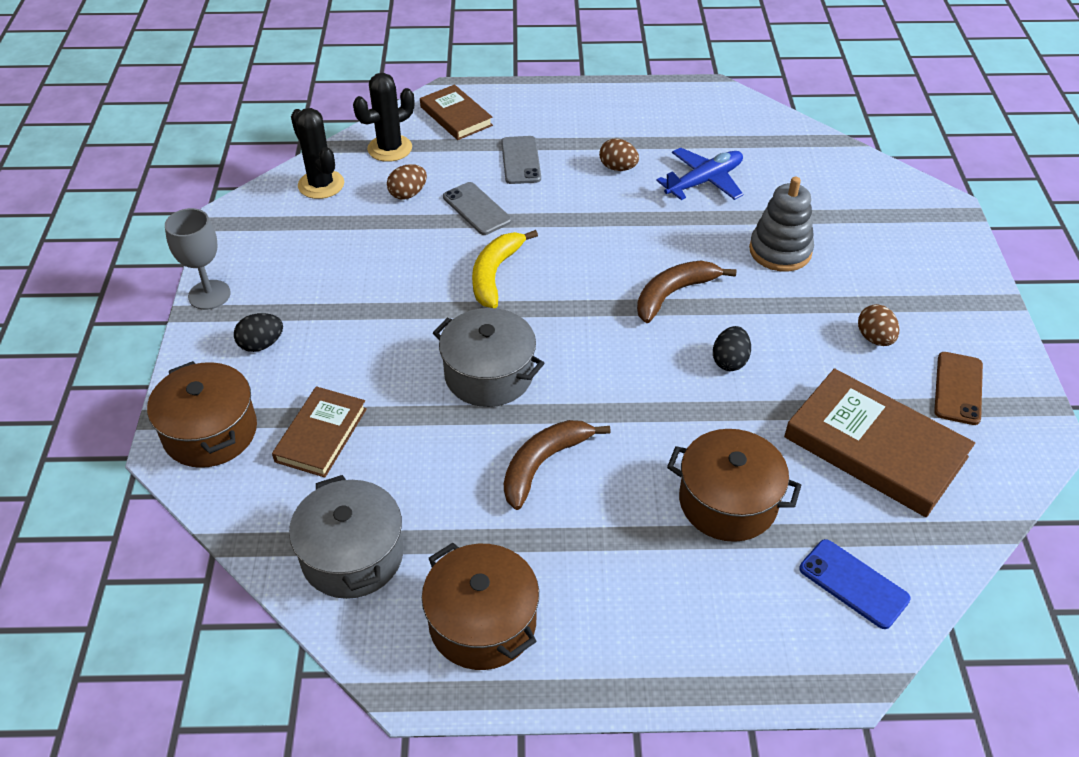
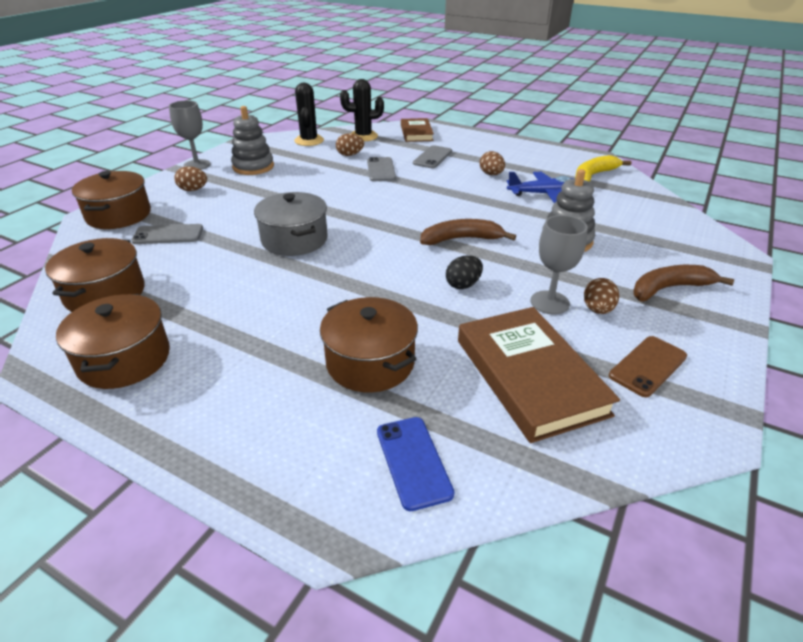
camera: 30 degrees right, 10 degrees down
black egg [234,313,283,352] -> brown egg [174,166,207,191]
brown book [272,386,367,478] -> grey phone [131,224,203,244]
grey pot [289,475,403,599] -> brown pot [45,238,145,312]
yellow banana [472,230,538,308] -> yellow banana moved to [575,155,631,182]
brown banana [504,420,610,510] -> brown banana moved to [633,265,734,301]
none -> grey stacking toy [231,106,274,175]
none -> grey goblet [531,215,588,315]

